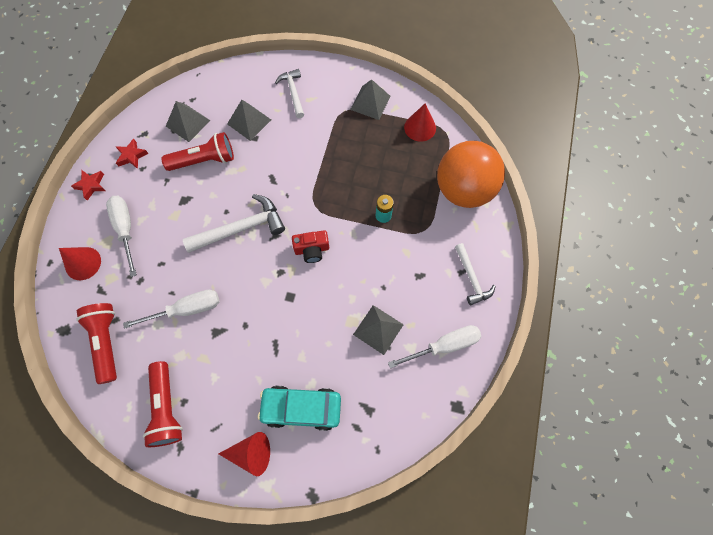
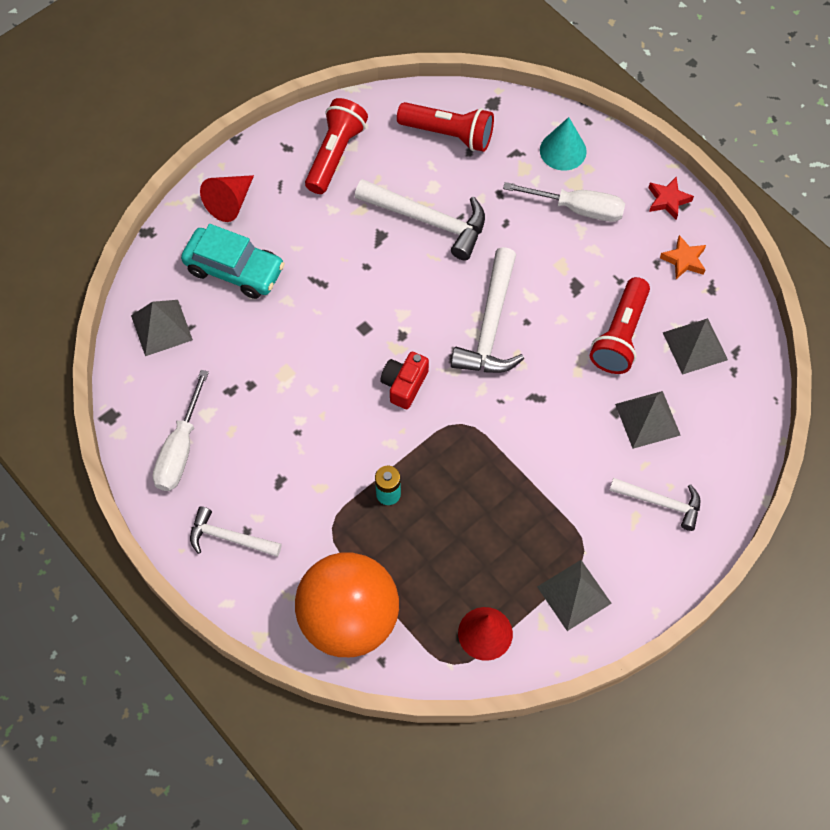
camera: 125 degrees right, 5 degrees down
red cone [59,247,101,280] -> turquoise cone [540,117,587,171]
red star [115,139,148,169] -> orange star [660,235,706,279]
white screwdriver [123,290,219,329] -> white hammer [355,179,485,260]
red flashlight [143,361,183,447] -> red flashlight turned 90 degrees clockwise [305,98,368,194]
turquoise car [258,386,341,431] -> turquoise car turned 75 degrees clockwise [181,224,285,299]
grey pyramid [353,305,404,355] -> grey pyramid moved to [131,300,193,356]

